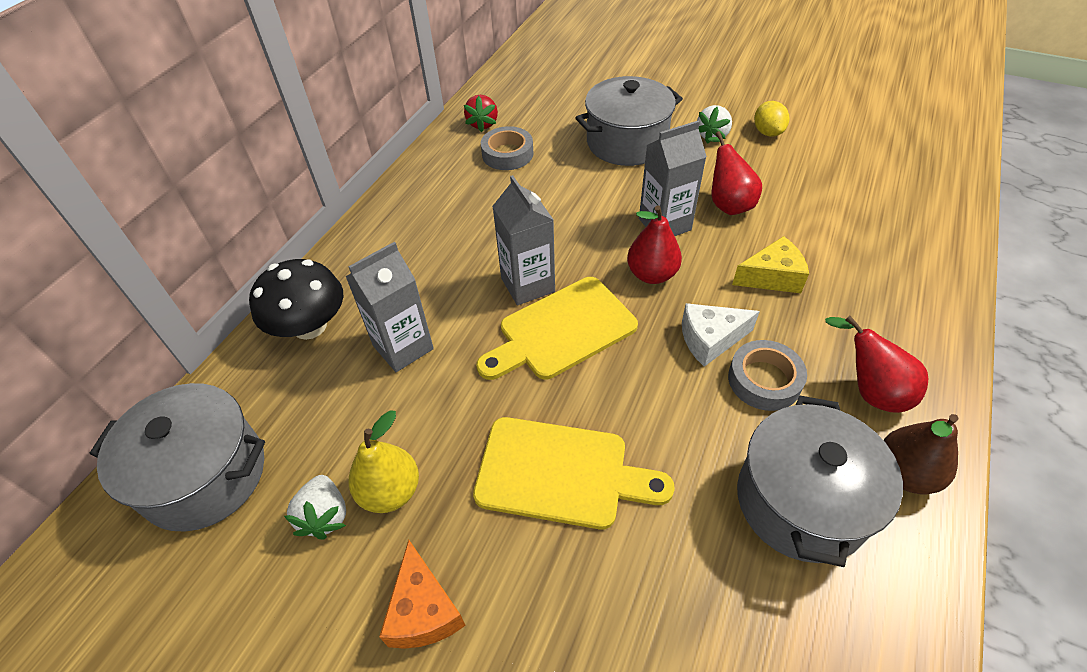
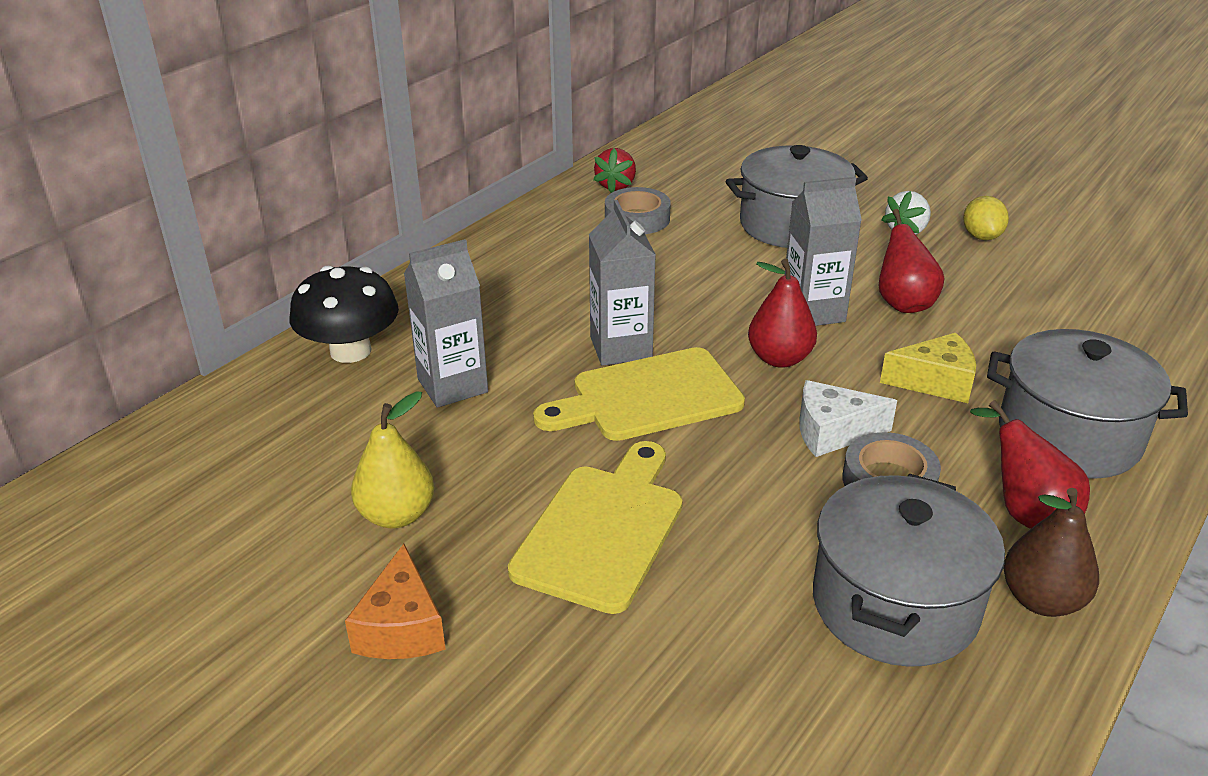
camera: 10 degrees right, 15 degrees down
grey pot [90,383,265,531] -> grey pot moved to [987,329,1188,479]
white strawberry [284,475,346,540] -> none
yellow cutting board [473,417,675,529] -> yellow cutting board turned 90 degrees counterclockwise [508,441,682,614]

